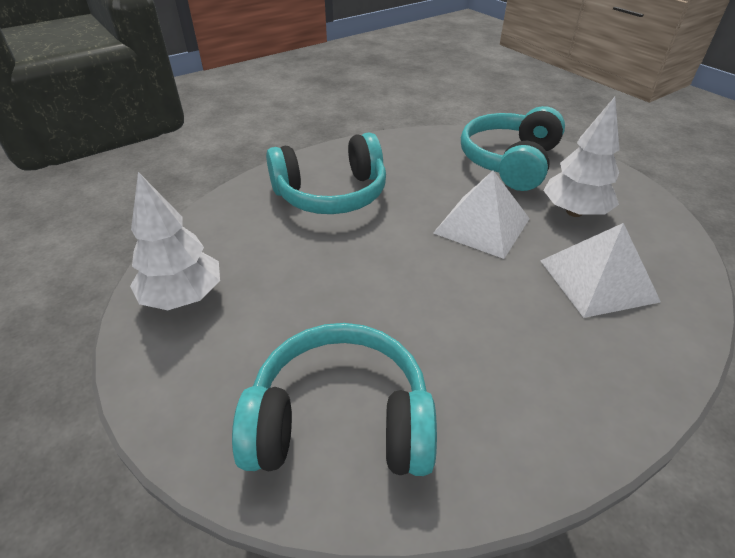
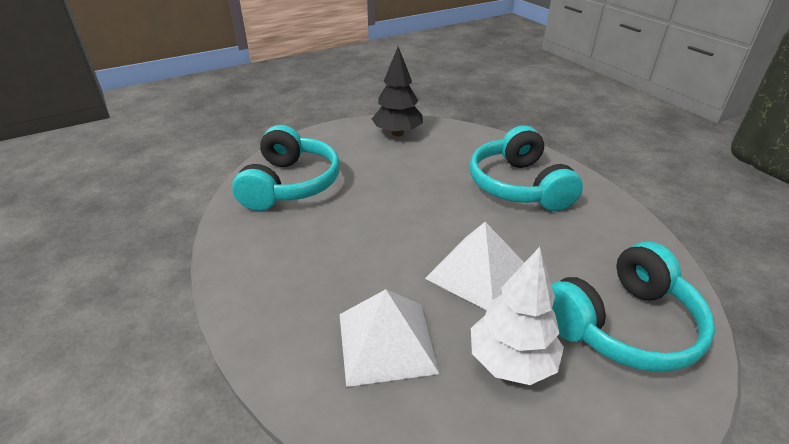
camera: 95 degrees right, 5 degrees down
white tree [130,172,220,310] -> black tree [372,47,423,136]
turquoise headphones [461,106,565,191] -> turquoise headphones turned 120 degrees clockwise [551,242,715,372]

